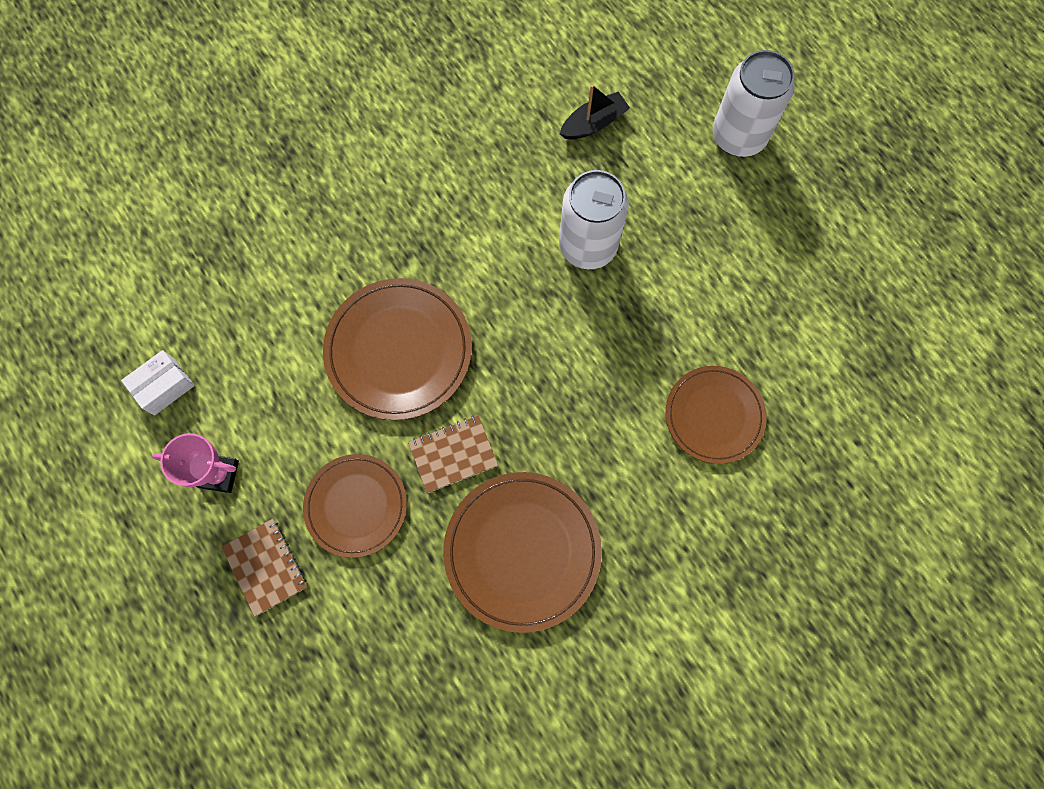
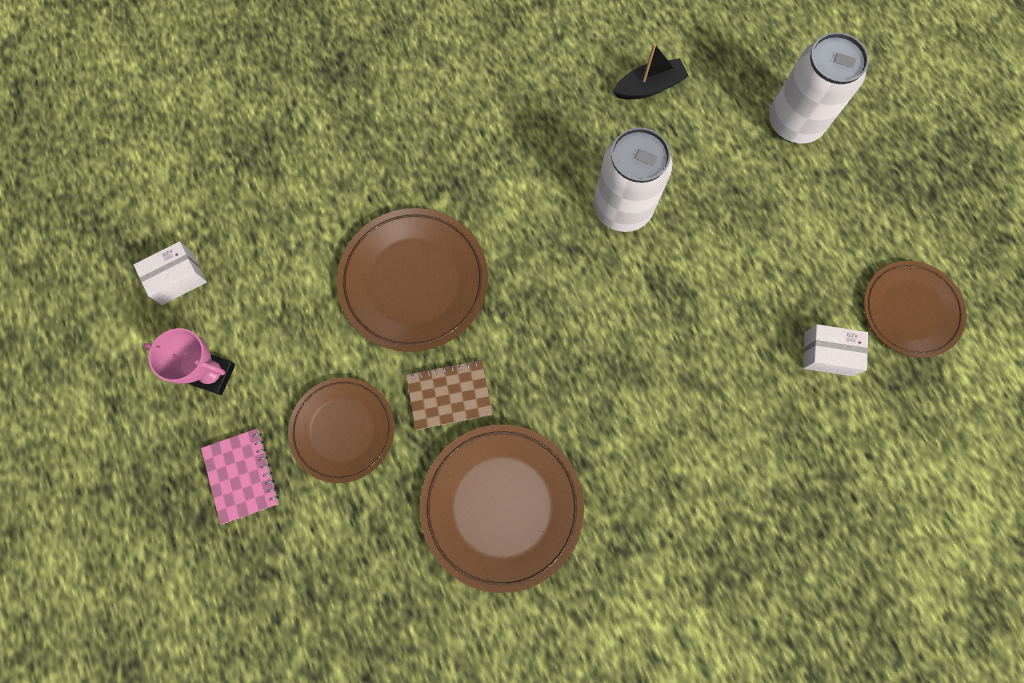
camera: 10 degrees right, 0 degrees up
brown notebook [221,519,307,617] -> pink notebook [201,429,279,525]
brown plate [666,366,767,464] -> brown plate moved to [863,261,967,358]
none -> white box [803,324,868,376]

